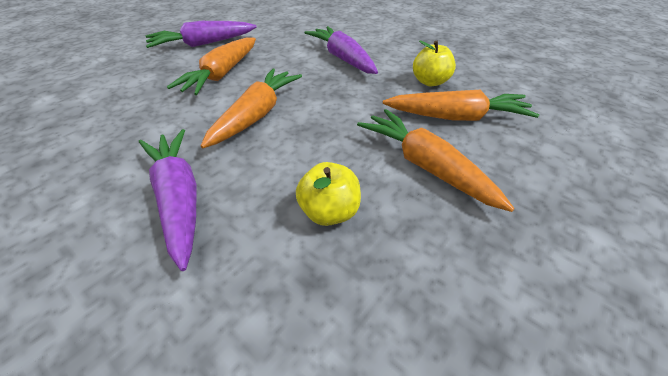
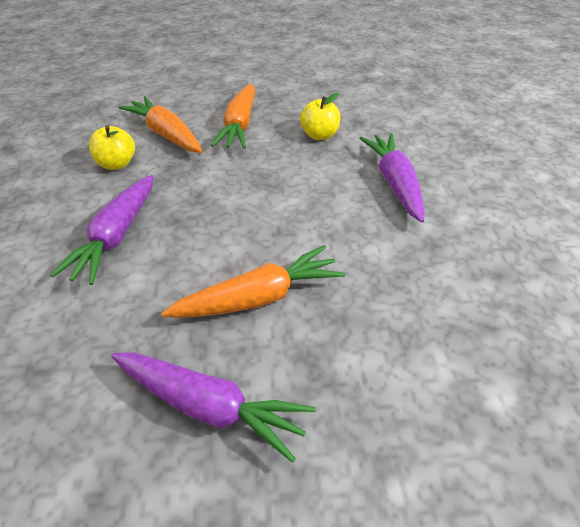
camera: 135 degrees left, 0 degrees up
purple carrot [139,129,197,271] -> purple carrot turned 150 degrees clockwise [359,133,424,223]
orange carrot [200,69,302,148] -> none

